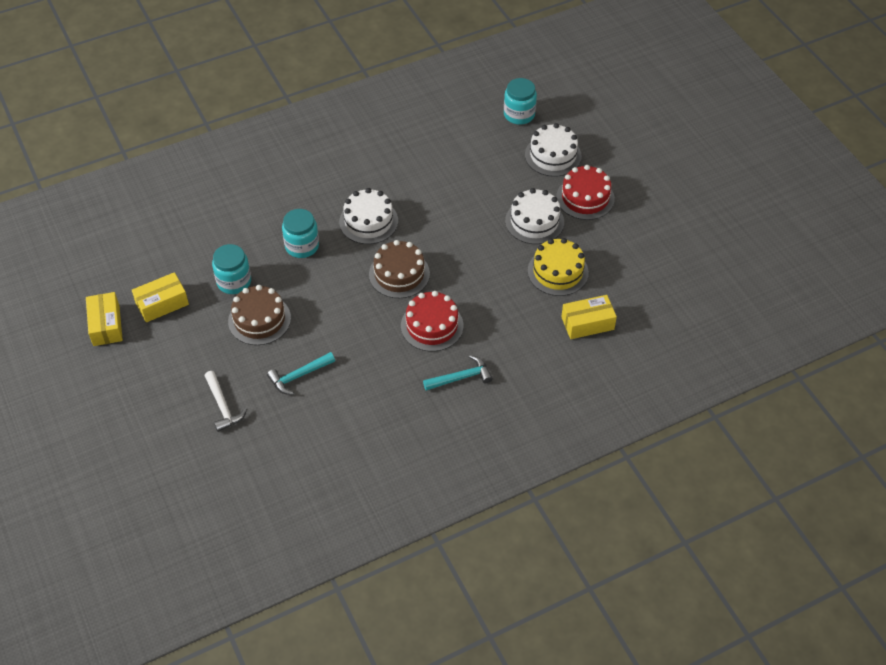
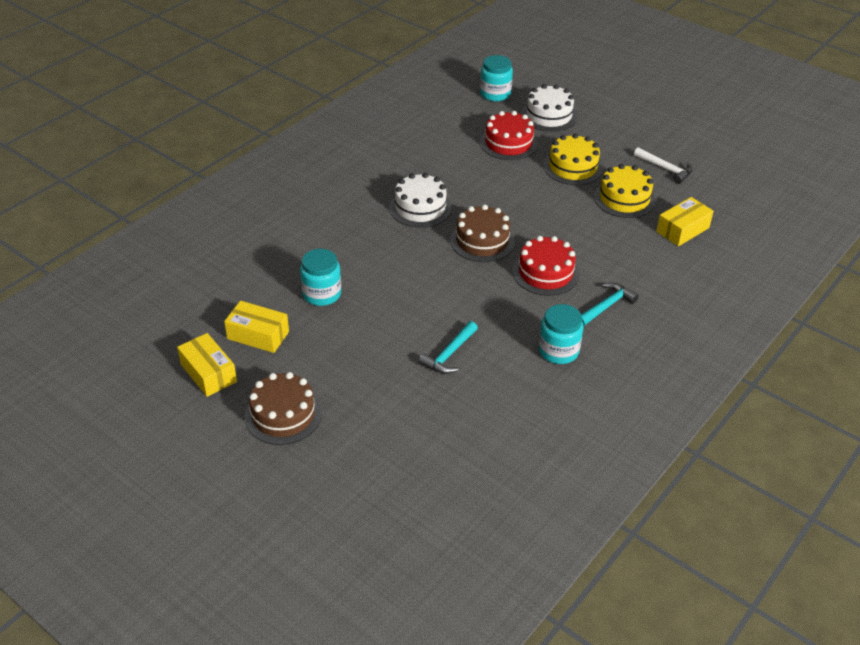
camera: 25 degrees left, 10 degrees down
yellow box [132,272,189,322] -> yellow box turned 75 degrees clockwise [224,301,289,353]
white hammer [205,371,247,432] -> white hammer moved to [634,147,693,184]
brown cake [228,285,291,345] -> brown cake moved to [245,372,322,445]
turquoise jar [282,209,319,258] -> turquoise jar moved to [538,304,583,364]
white cake [505,188,564,244] -> yellow cake [543,134,603,185]
red cake [556,165,615,220] -> red cake moved to [480,111,538,160]

